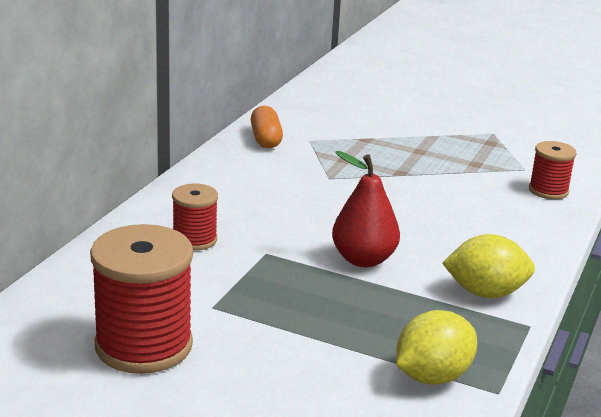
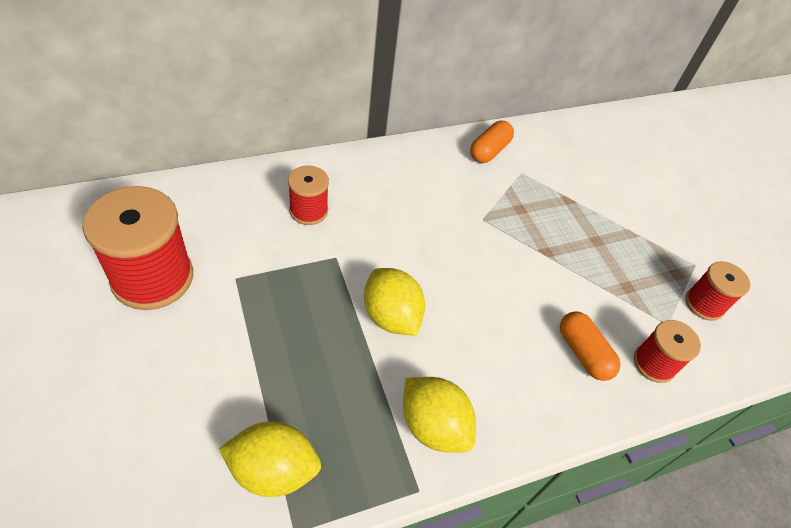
camera: 40 degrees right, 25 degrees up
red pear [332,151,400,267] -> yellow lemon [364,268,425,336]
none -> orange capsule [560,311,620,381]
none -> red spool [685,261,750,321]

